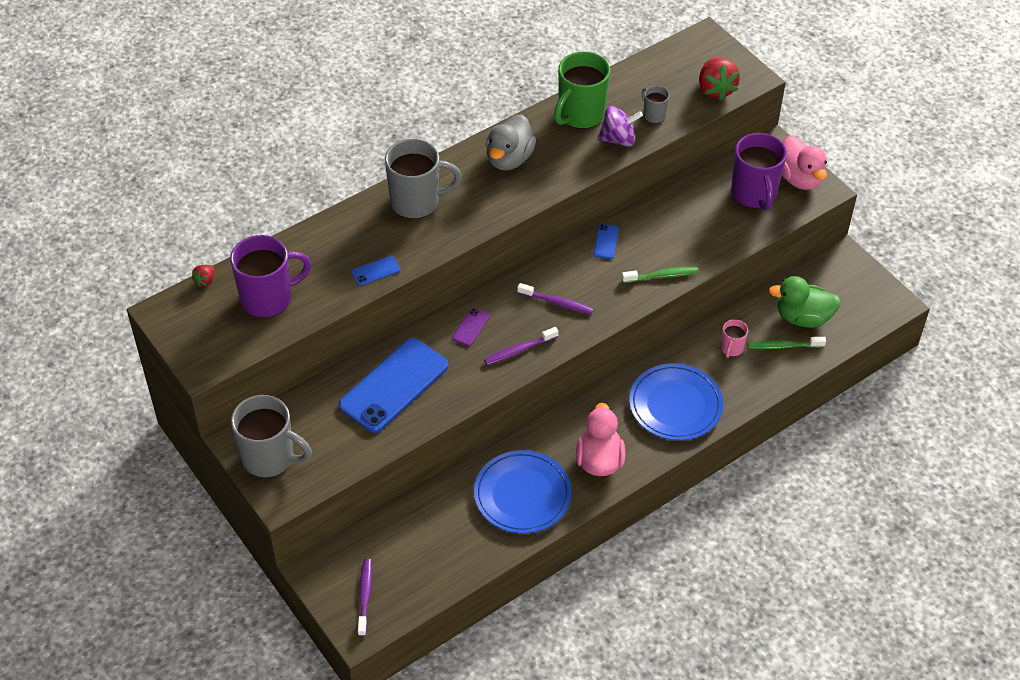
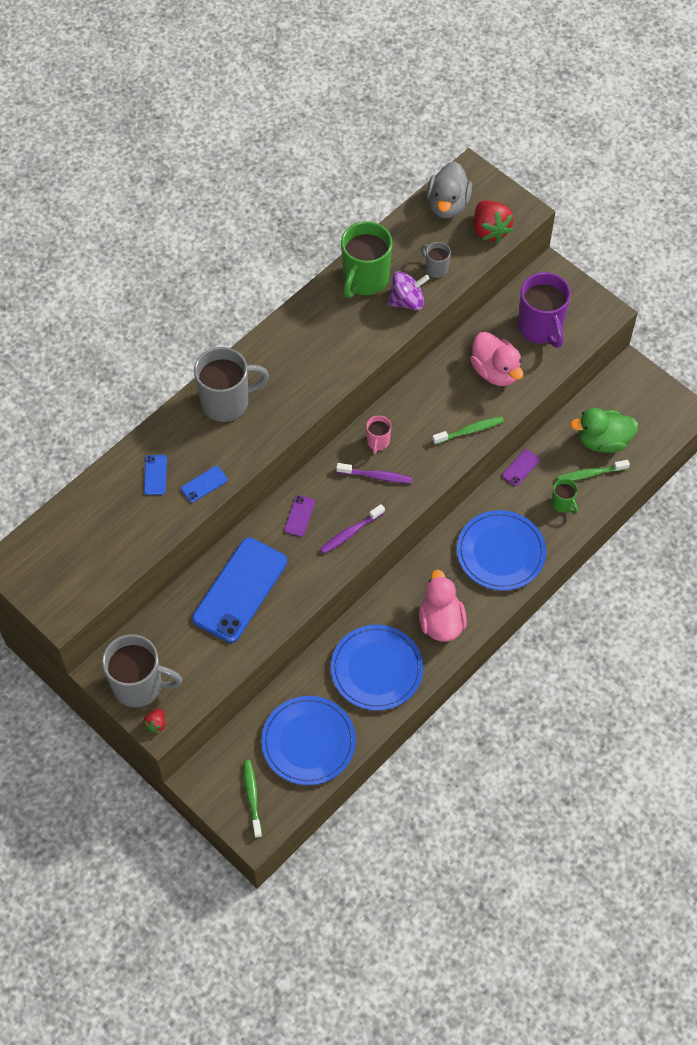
camera: 10 degrees left, 10 degrees up
red strawberry [192,265,215,287] -> red strawberry moved to [144,708,165,733]
purple mug [230,235,311,318] -> none
purple toothbrush [358,559,372,636] -> green toothbrush [243,760,262,838]
grey duck [486,114,536,170] -> grey duck moved to [427,162,472,218]
blue phone [594,224,619,259] -> blue phone moved to [144,455,167,495]
pink mug [721,319,748,358] -> pink mug moved to [366,415,391,454]
pink duck [782,136,827,190] -> pink duck moved to [470,332,523,386]
none -> blue plate [261,696,356,785]
none -> purple phone [502,449,540,486]
none -> green mug [551,479,578,514]

